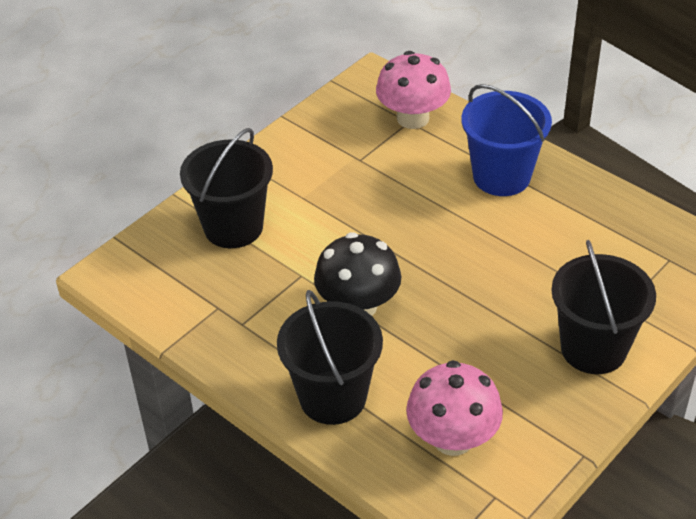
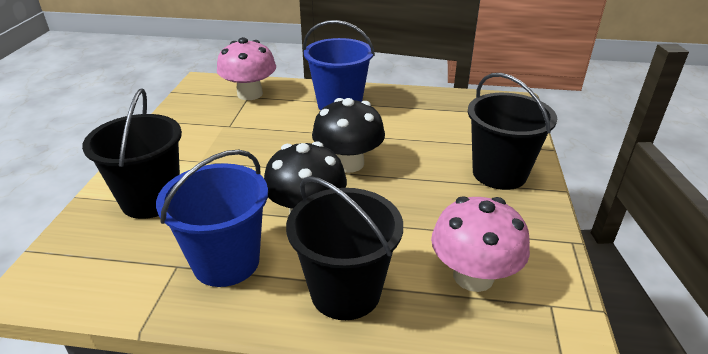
camera: 35 degrees left, 10 degrees down
none -> blue bucket [156,150,268,287]
none -> black mushroom [312,98,385,173]

